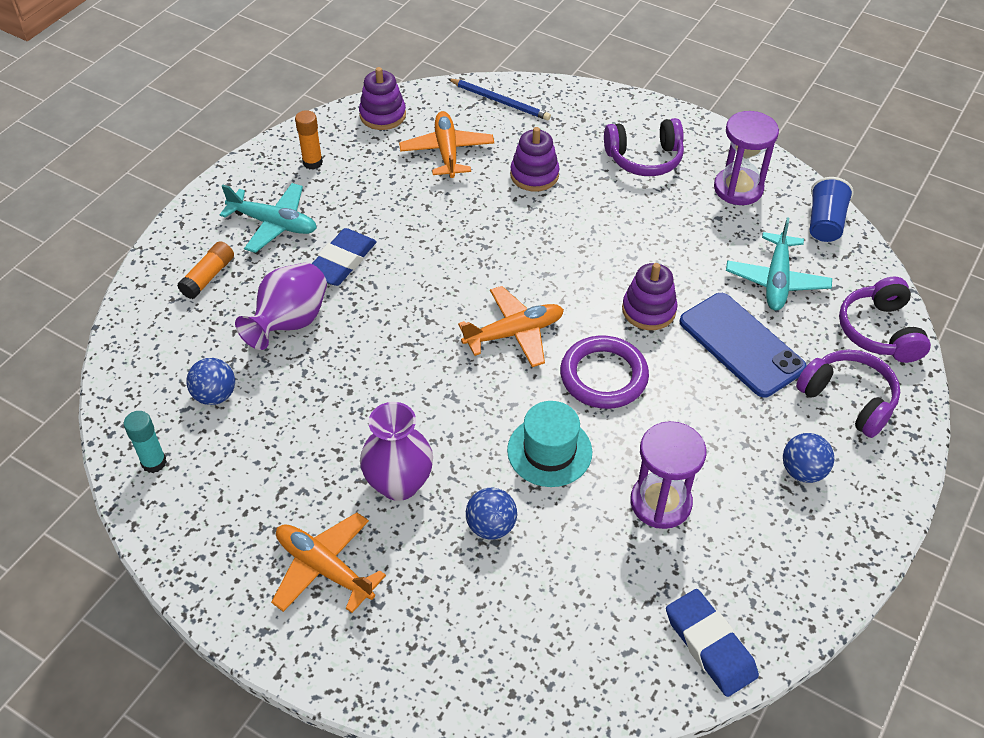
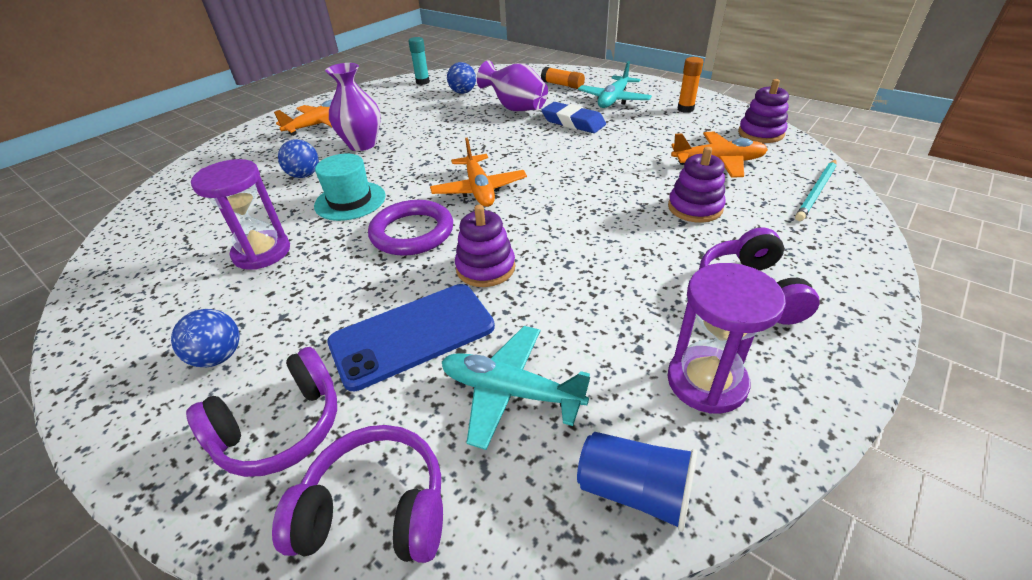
camera: 100 degrees right, 10 degrees down
blue pencil [448,79,551,120] -> turquoise pencil [795,160,837,221]
blue eraser [666,589,759,697] -> none

